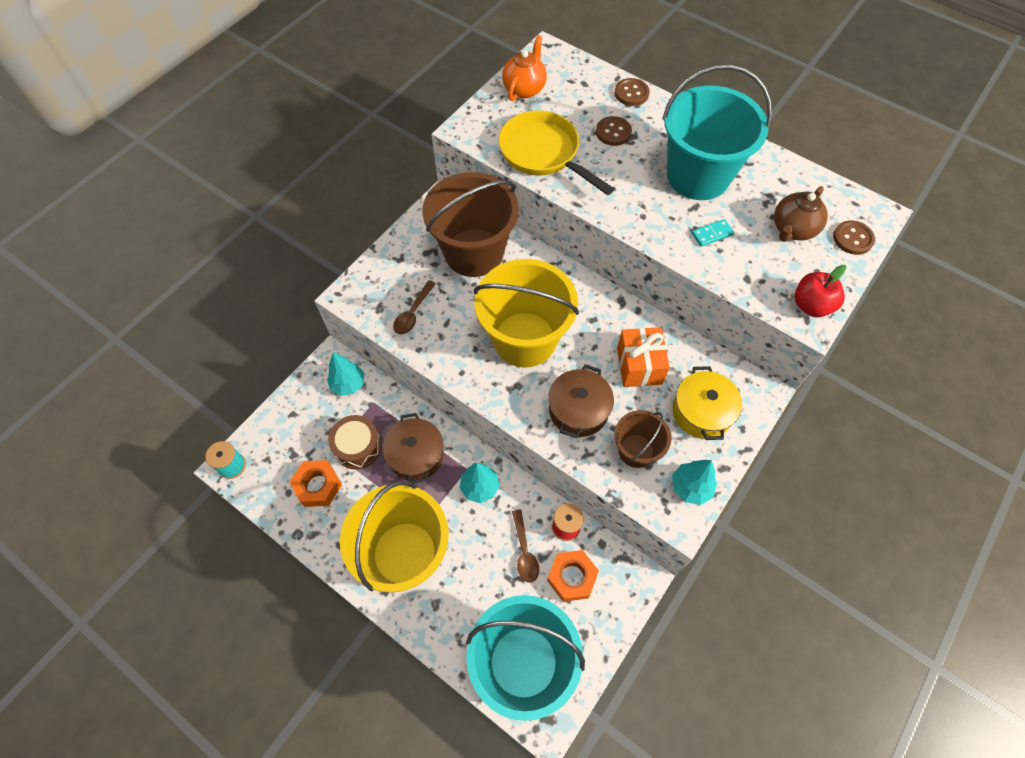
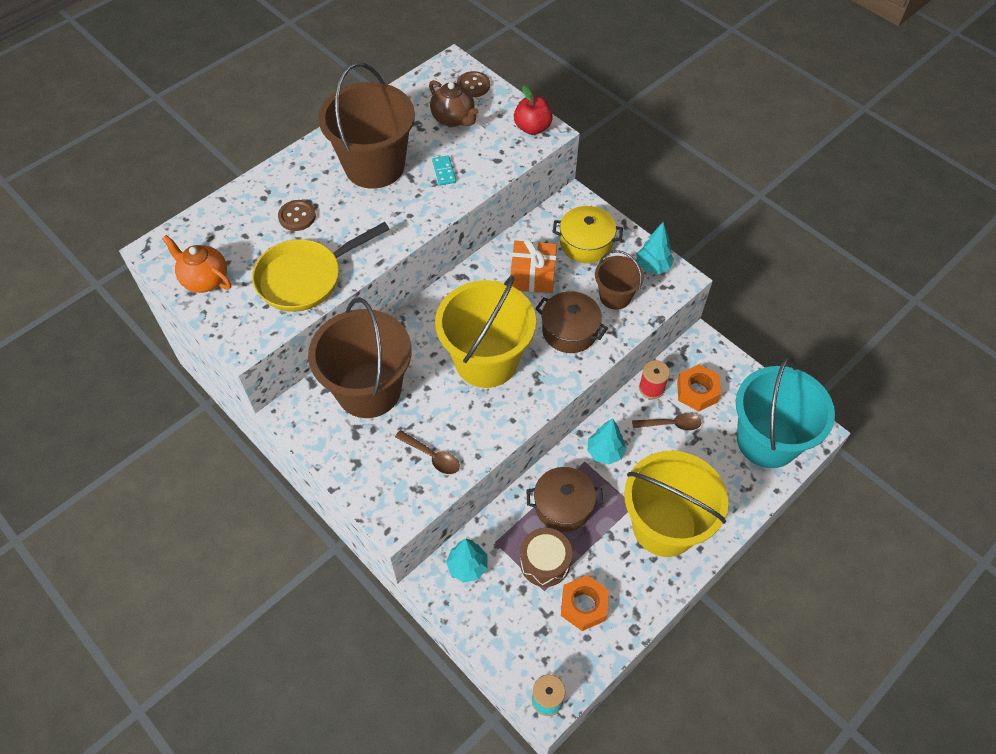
camera: 80 degrees left, 5 degrees down
brown button [615,78,650,106] -> none
turquoise bucket [662,64,772,200] -> brown bucket [318,62,415,189]

